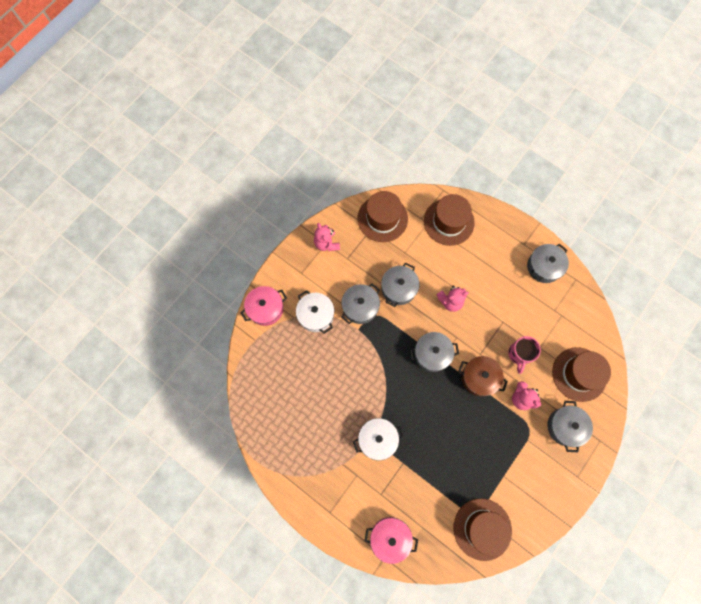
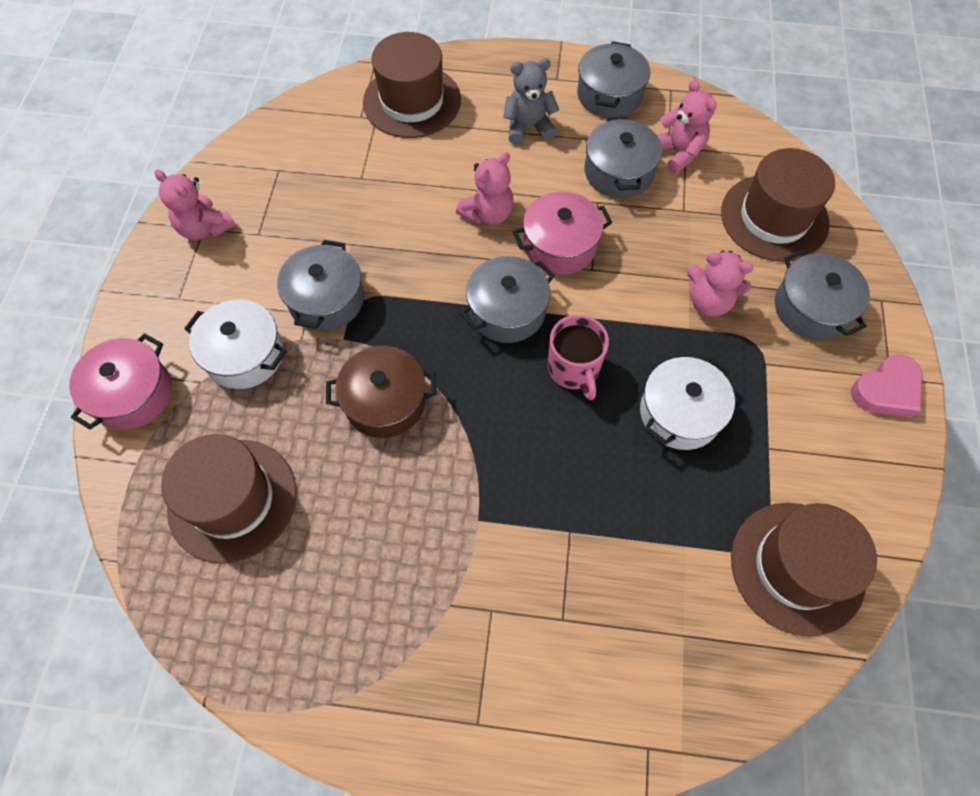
camera: 30 degrees left, 10 degrees down
white pot [353,418,404,460] -> white pot moved to [640,356,735,450]
brown hat [358,191,408,242] -> brown hat moved to [161,434,296,564]
pink pot [365,517,418,564] -> pink pot moved to [513,191,613,275]
grey pot [381,263,420,307] -> grey pot moved to [585,116,662,198]
brown pot [458,356,508,396] -> brown pot moved to [326,346,437,438]
pink mug [508,336,541,374] -> pink mug moved to [548,315,609,400]
none -> grey teddy bear [503,58,559,145]
none -> pink teddy bear [657,80,717,173]
none -> pink heart [851,354,923,417]

